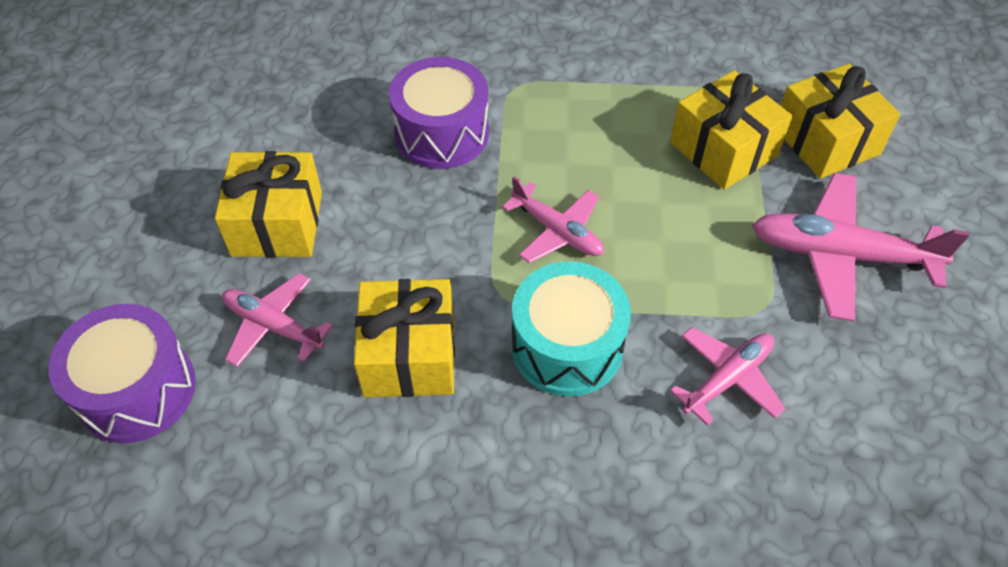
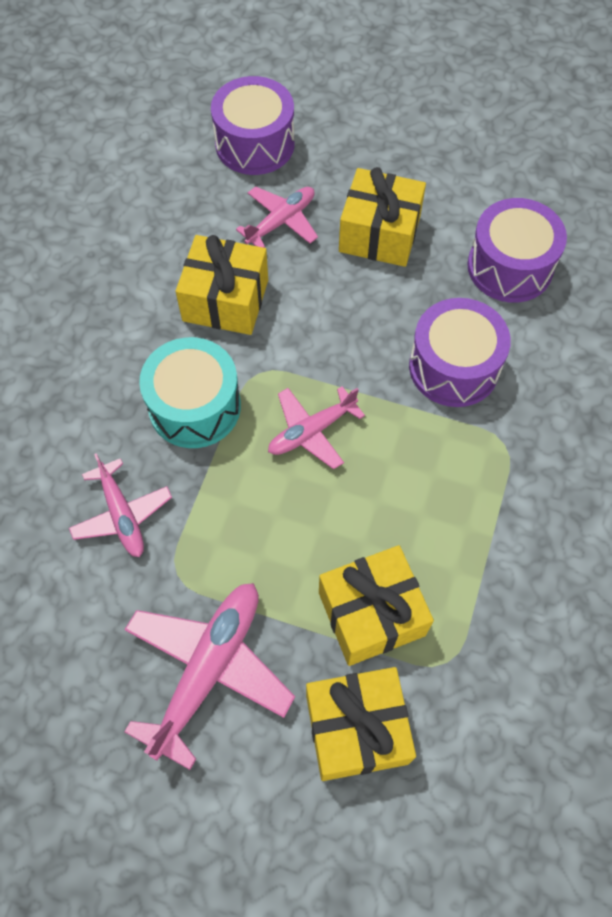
camera: 105 degrees right, 10 degrees up
none -> purple drum [467,198,567,303]

